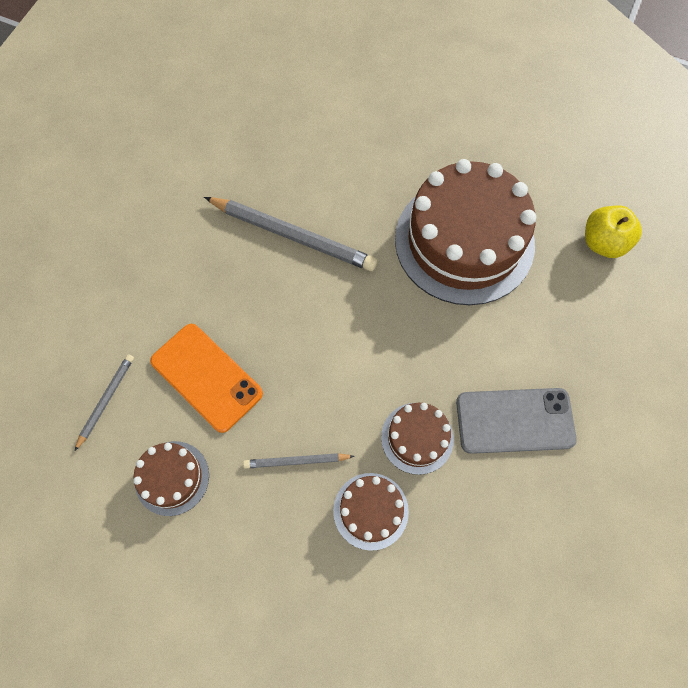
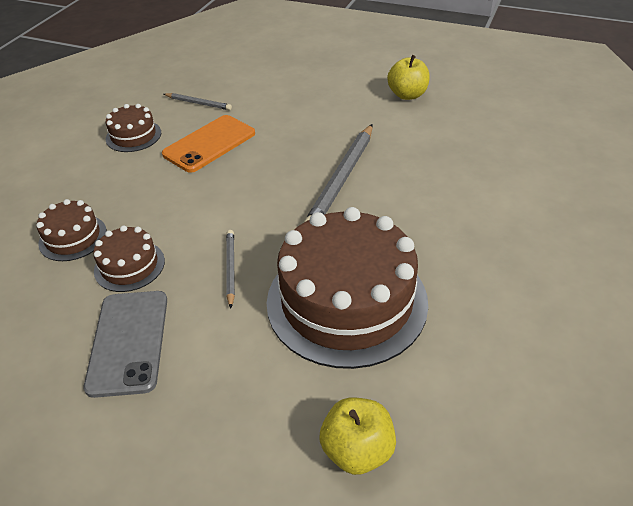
camera: 90 degrees right, 25 degrees down
grey pencil [243,453,355,469] -> grey pencil moved to [226,230,235,309]
none -> yellow apple [387,55,430,100]

